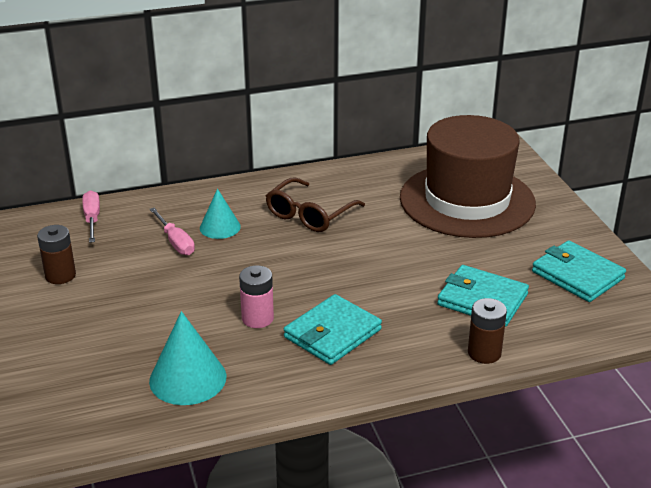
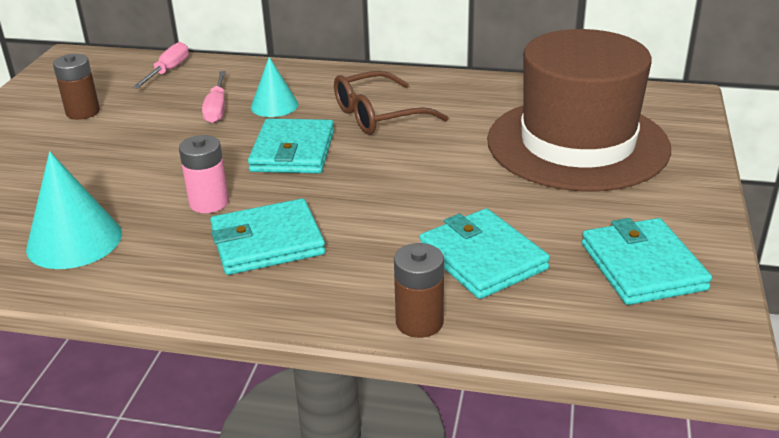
camera: 30 degrees right, 0 degrees up
none -> turquoise wallet [248,119,334,173]

